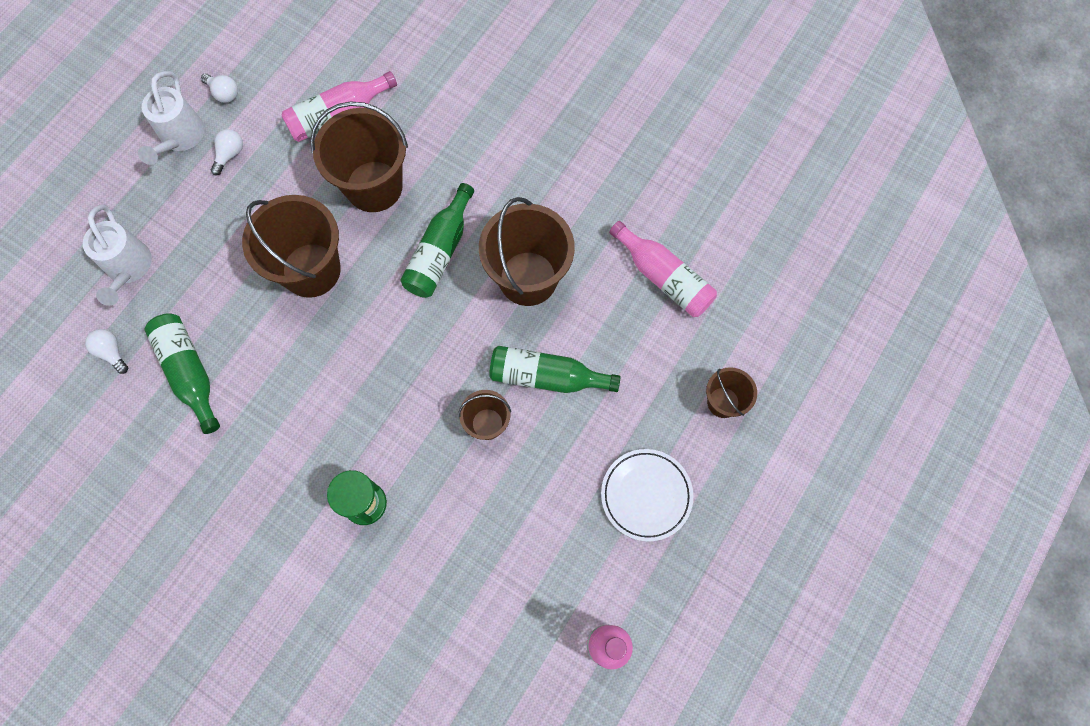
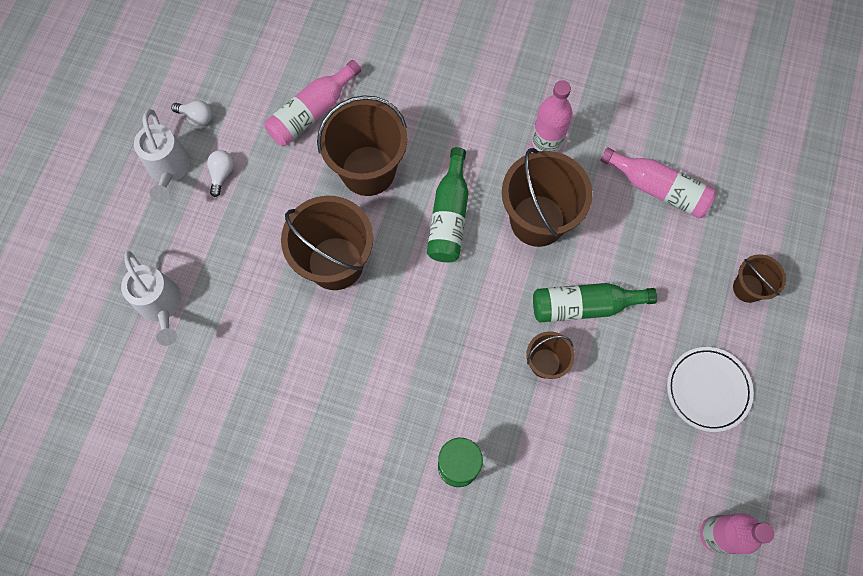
camera: 15 degrees left, 0 degrees up
white light bulb [85,329,128,374] -> none
green bottle [144,313,220,434] -> none
none -> pink bottle [531,80,572,153]

